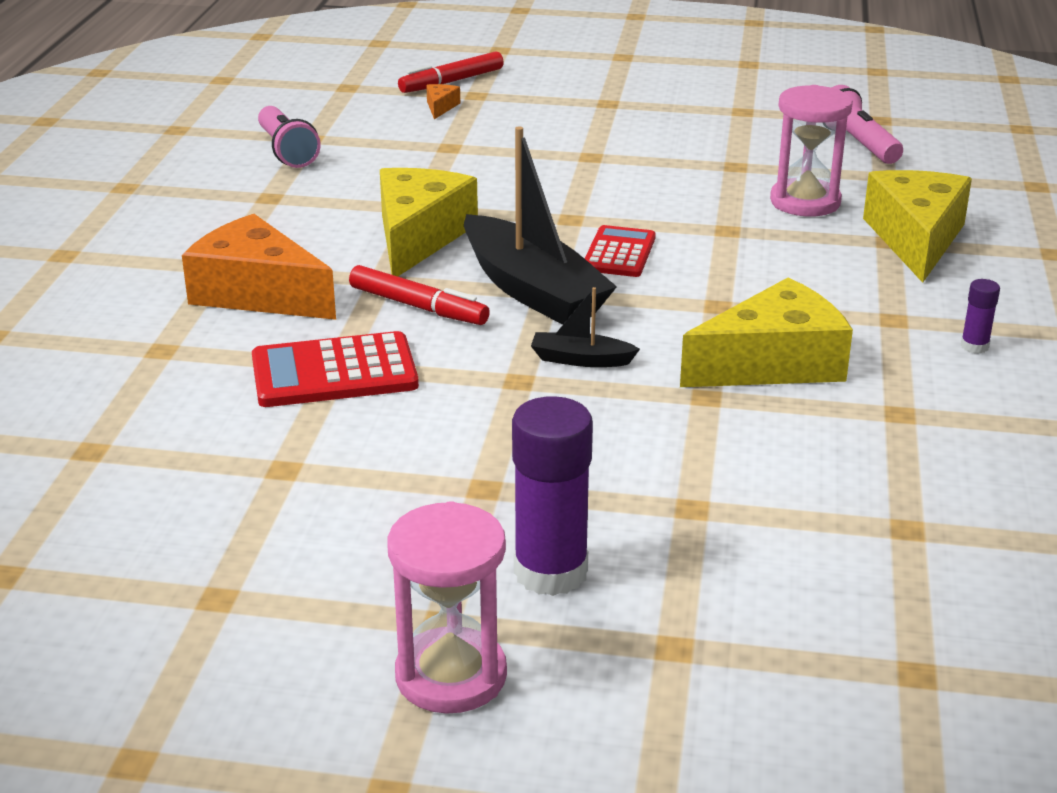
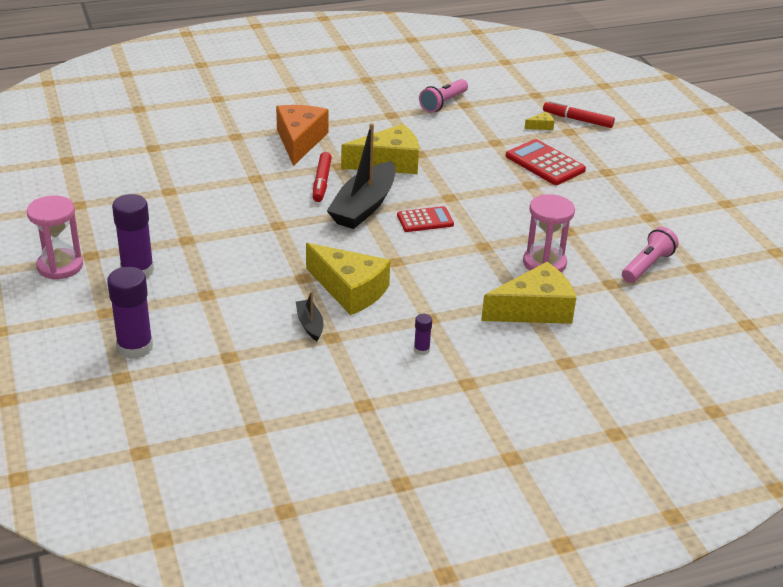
camera: 60 degrees right, 5 degrees up
red calculator [252,331,419,407] -> red calculator moved to [506,139,586,185]
orange cheese [426,84,460,119] -> yellow cheese [525,112,555,130]
black boat [531,287,640,367] -> black boat moved to [296,291,323,341]
none -> purple glue stick [107,267,153,359]

